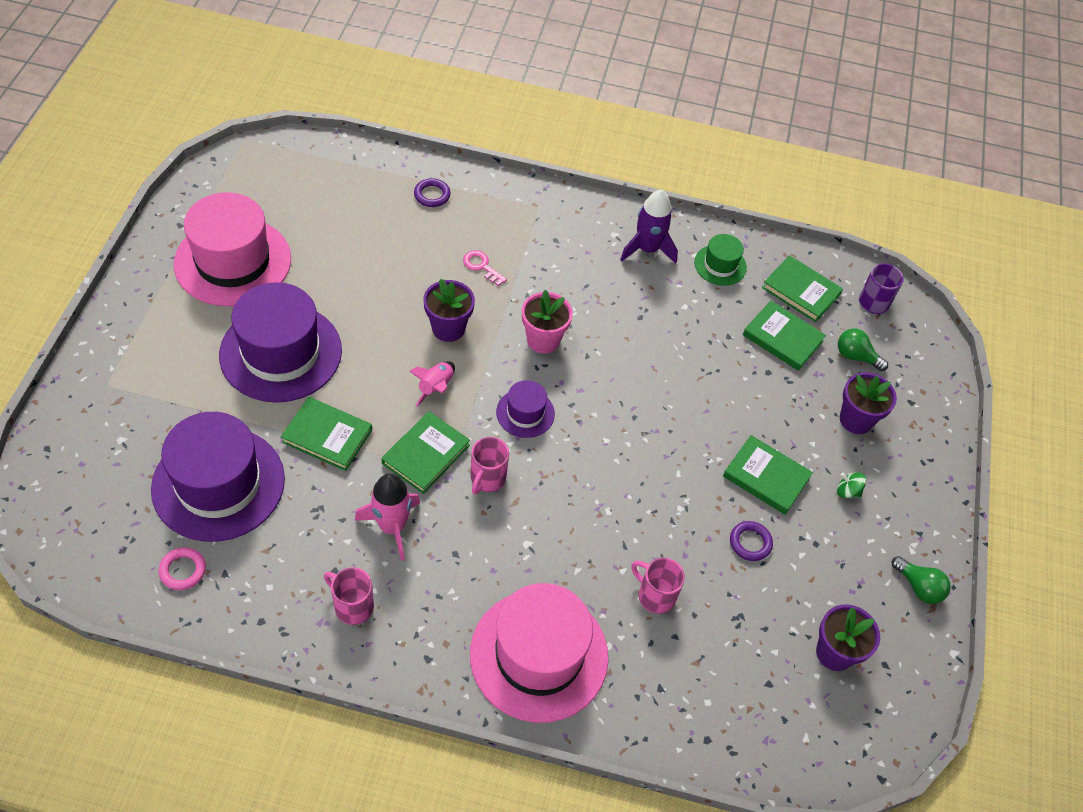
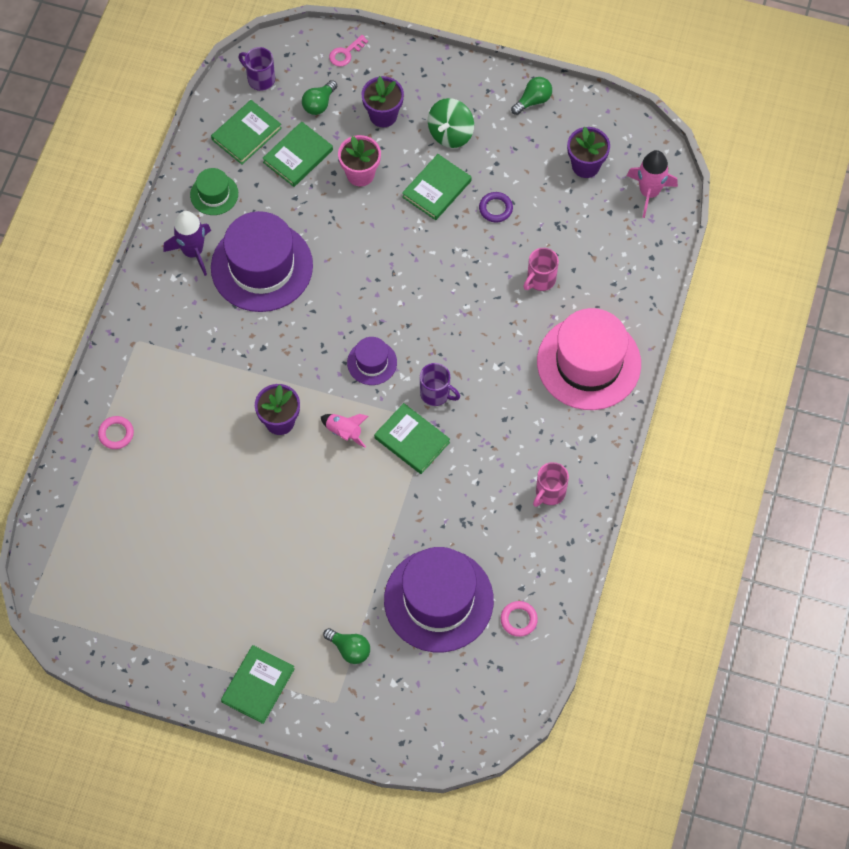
camera: 80 degrees left, 10 degrees up
pink hat [174,192,291,306] -> none
purple hat [219,282,342,403] -> purple hat moved to [211,211,313,312]
green book [281,397,372,471] -> green book moved to [221,645,295,724]
pink rocket [354,473,420,561] -> pink rocket moved to [627,150,678,218]
purple ring [414,178,451,207] -> pink ring [98,416,134,449]
pink key [463,250,507,286] -> pink key moved to [329,35,368,67]
pink mug [470,437,509,494] -> purple mug [420,363,460,406]
pink flower pot [522,290,573,354] -> pink flower pot moved to [338,135,381,186]
green spinning top [837,472,866,498] -> green spinning top [428,98,474,148], size x1.94
none -> green light bulb [323,628,370,664]

